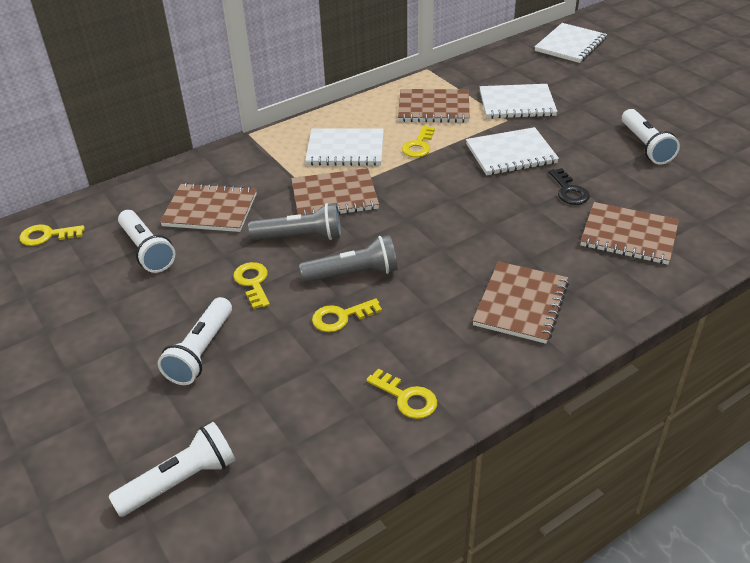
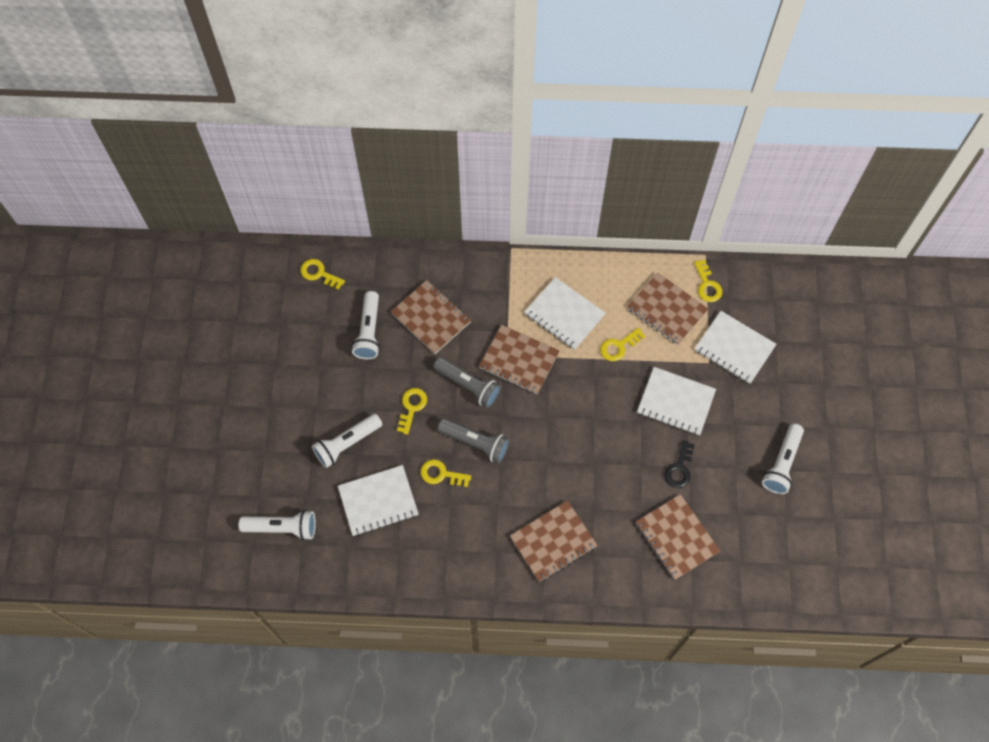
camera: 35 degrees right, 25 degrees up
yellow key [366,369,437,419] -> yellow key moved to [694,260,722,302]
white notebook [534,23,607,63] -> white notebook moved to [338,465,419,536]

